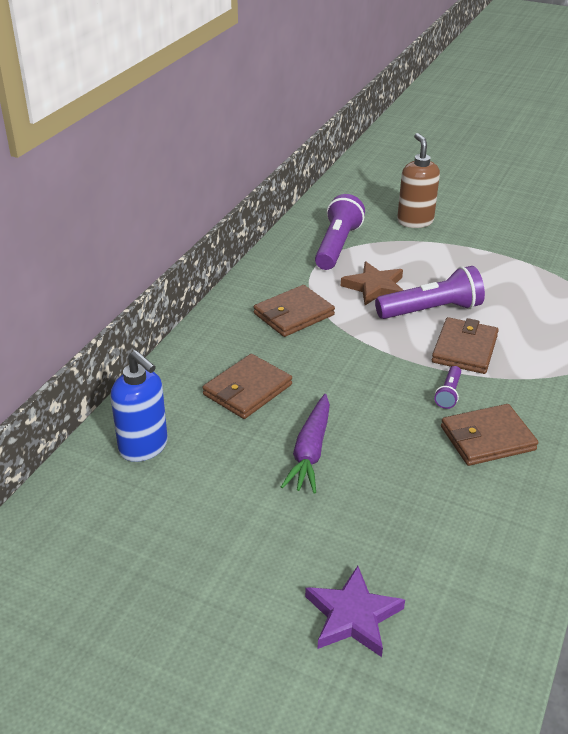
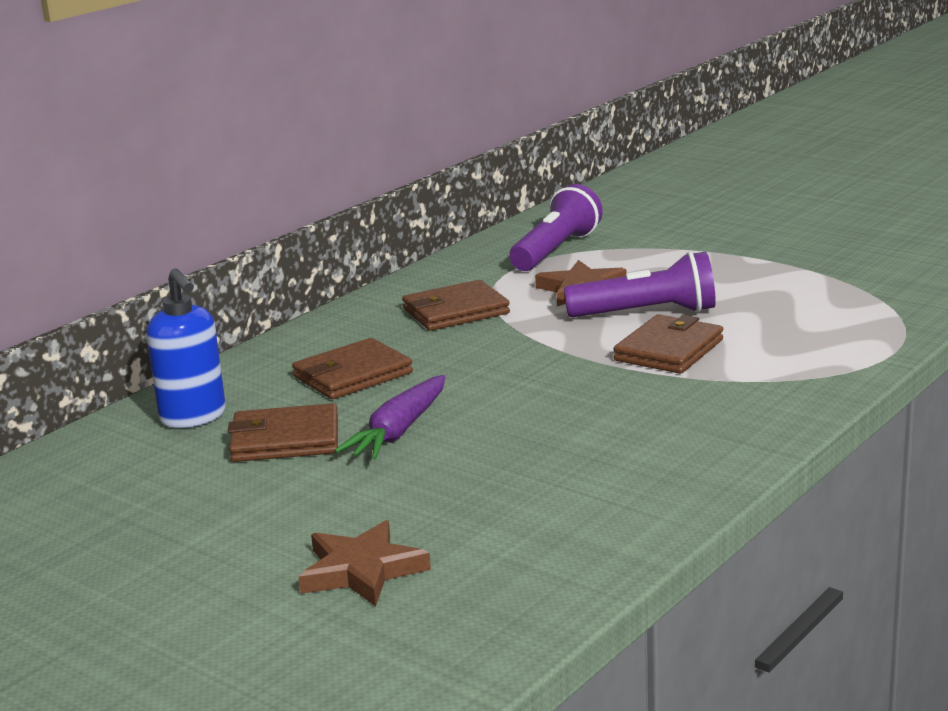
camera: 15 degrees right, 15 degrees down
purple star [305,566,405,657] -> brown star [299,520,431,606]
brown soap dispenser [397,133,440,228] -> none
purple flashlight [434,366,461,409] -> none
brown wallet [441,404,538,466] -> brown wallet moved to [228,403,338,462]

